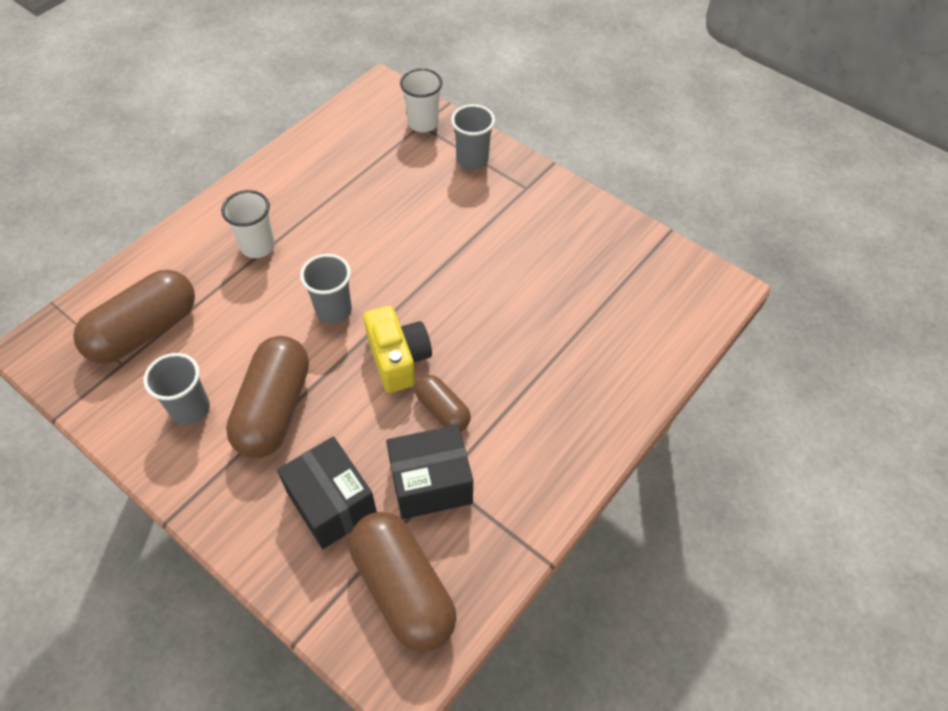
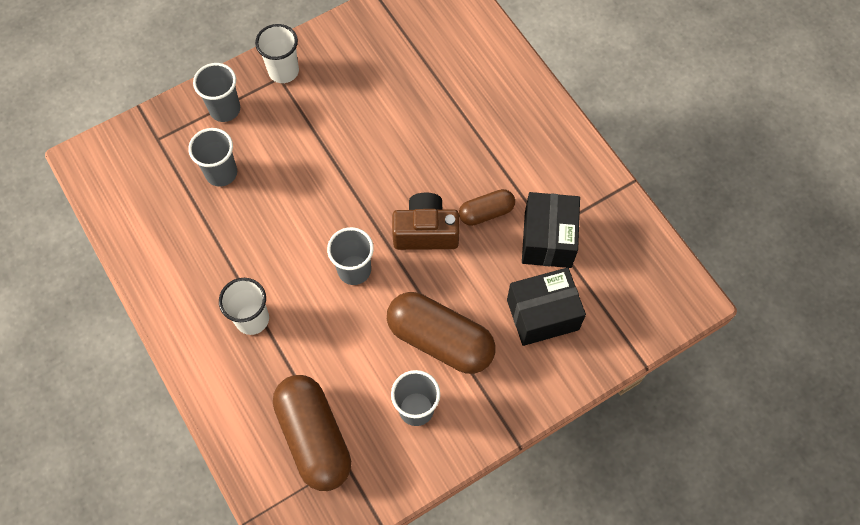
camera: 70 degrees left, 10 degrees up
brown capsule [349,512,457,652] -> none
yellow camera [364,306,432,393] -> brown camera [392,192,460,250]
white cup [400,68,442,133] -> white cup moved to [255,24,299,83]
none -> grey cup [188,128,237,187]

